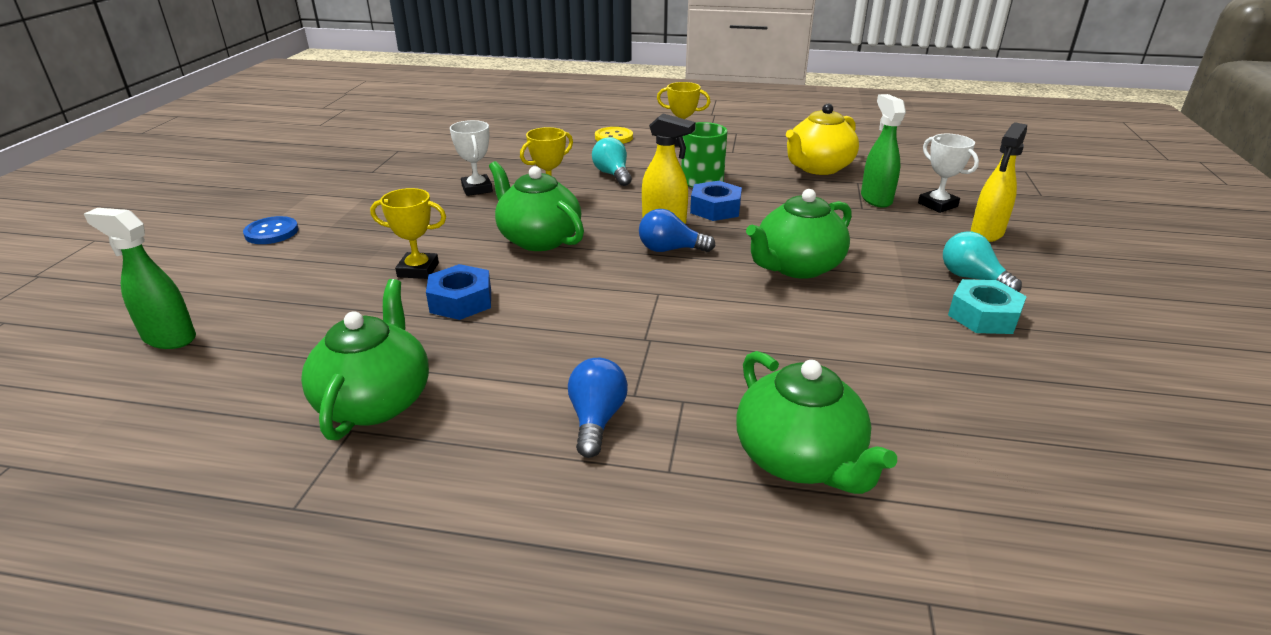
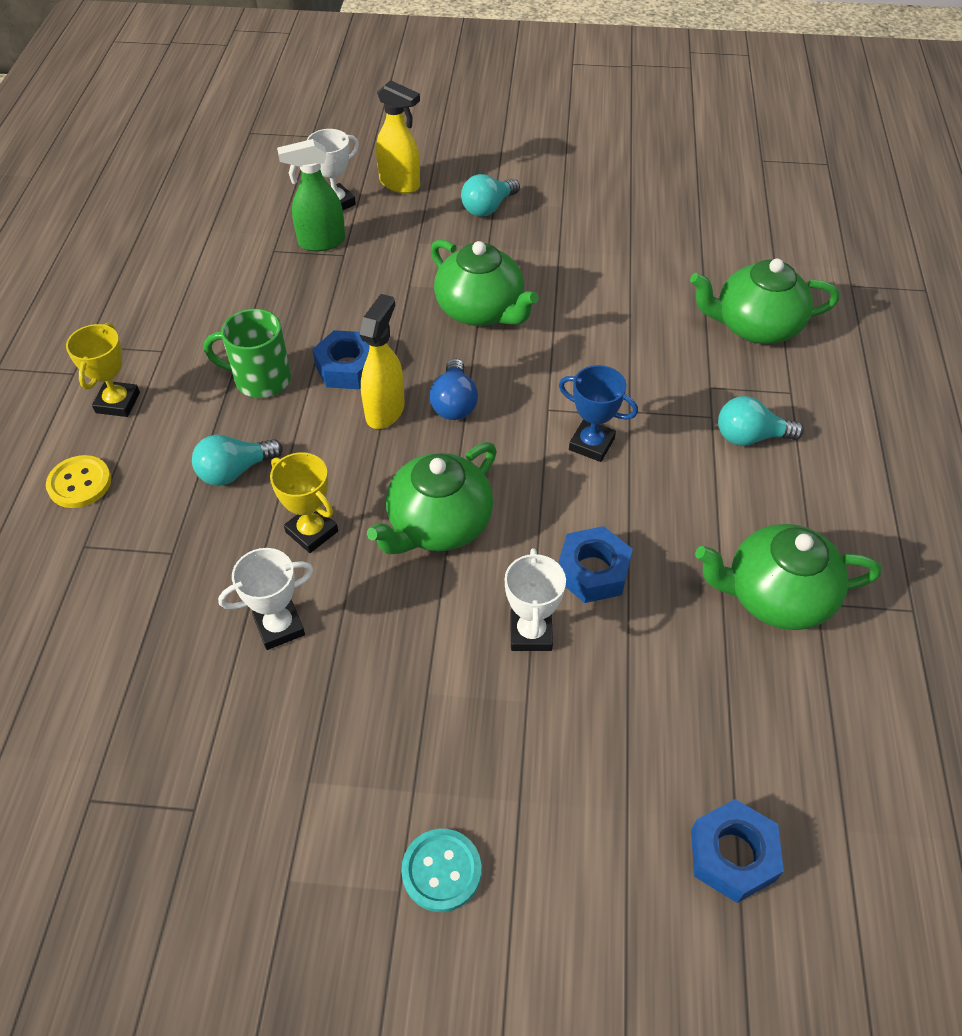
camera: 95 degrees left, 20 degrees up
green spray bottle [84,208,196,349] -> blue nut [691,799,784,903]
blue button [243,216,298,244] -> turquoise button [401,829,481,912]
yellow trophy [370,188,446,279] -> white trophy [505,548,566,651]
blue light bulb [568,358,628,458] -> turquoise light bulb [718,396,804,446]
green teapot [736,351,897,494] -> green teapot turned 150 degrees counterclockwise [690,258,839,344]
yellow teapot [786,104,859,175] -> none
turquoise nut [948,279,1027,334] -> none
none -> blue trophy [559,365,638,462]

